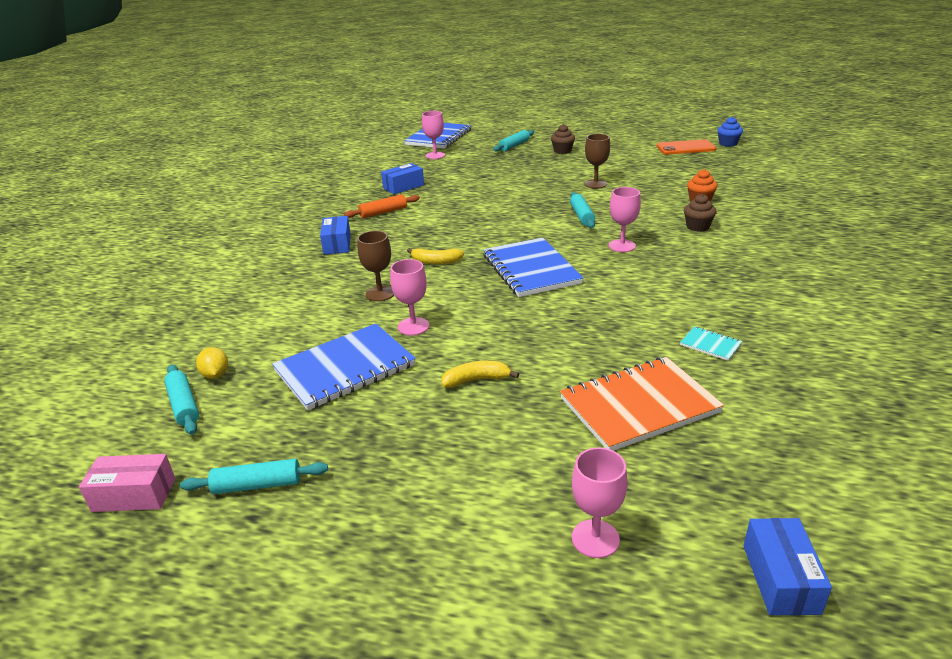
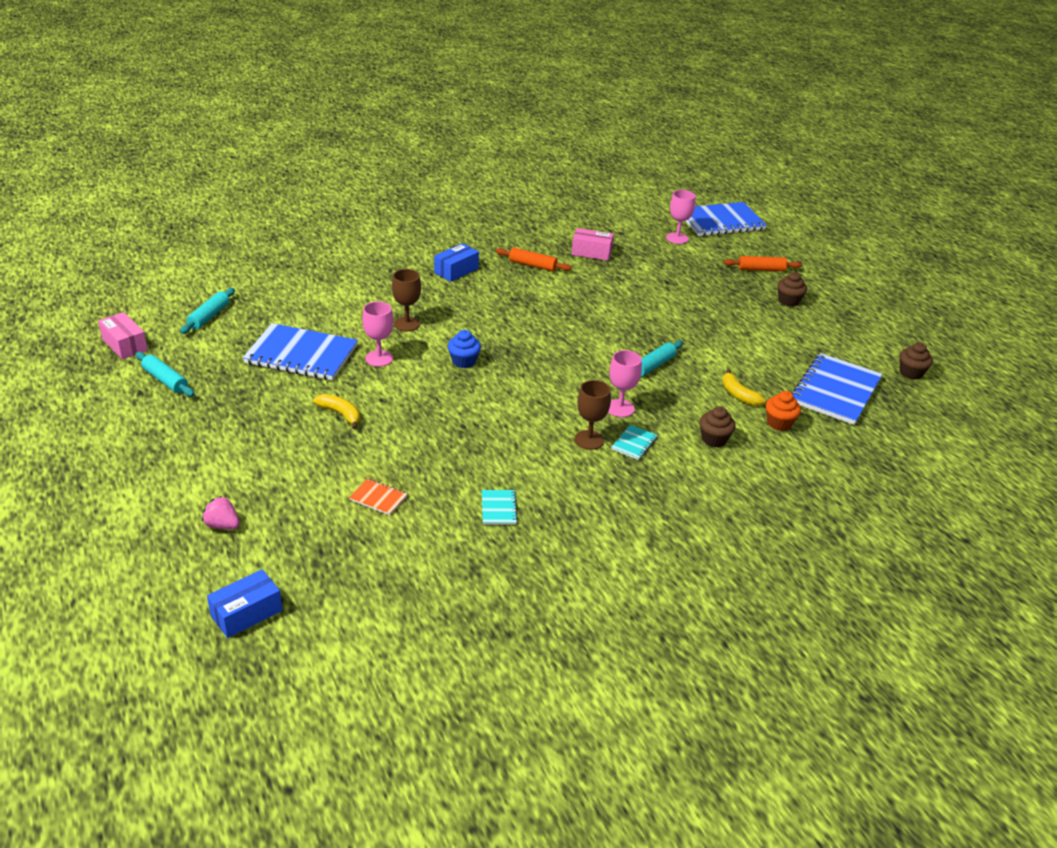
camera: 45 degrees right, 5 degrees up
yellow lemon [196,347,228,379] -> none
blue box [381,163,424,194] -> pink box [571,228,614,261]
yellow banana [407,248,464,264] -> yellow banana moved to [722,369,766,406]
blue notebook [483,238,584,297] -> blue notebook moved to [792,353,882,425]
turquoise rolling pin [493,130,534,152] -> orange rolling pin [724,256,802,271]
orange notebook [560,357,724,451] -> orange notebook [349,478,407,515], size x0.43
pink goblet [572,447,628,558] -> pink strawberry [202,496,240,530]
brown goblet [585,134,610,188] -> brown goblet moved to [575,380,611,450]
orange phone [657,139,716,155] -> brown cupcake [899,342,933,380]
blue cupcake [717,117,743,147] -> blue cupcake moved to [448,330,481,368]
none -> turquoise notebook [611,425,658,460]

